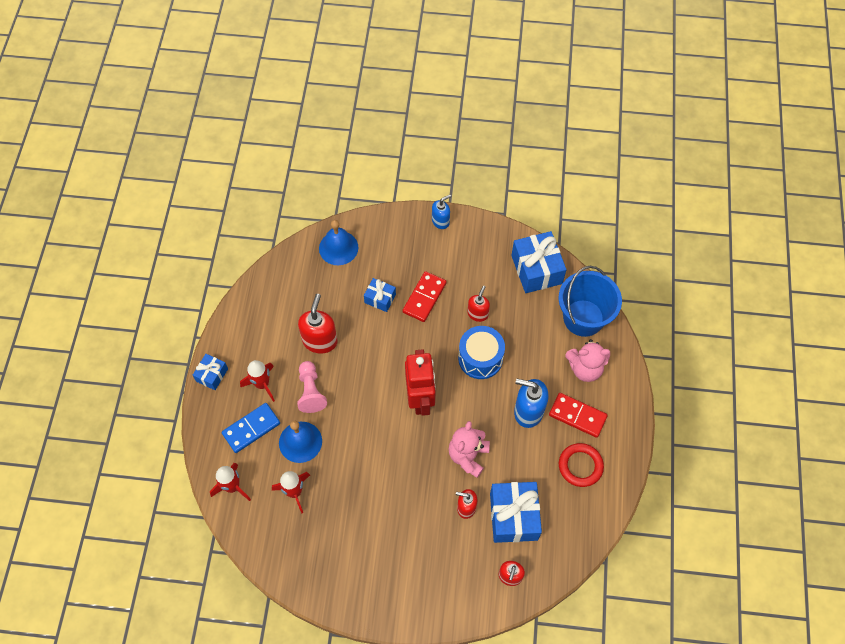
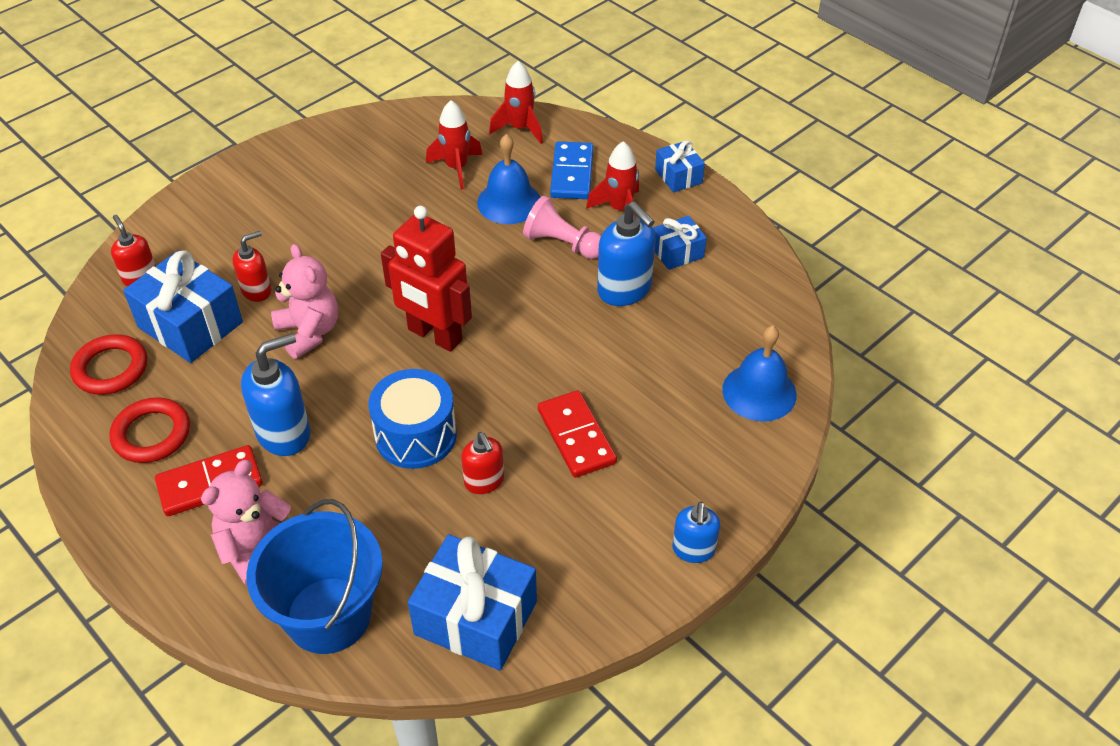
camera: 130 degrees right, 15 degrees down
red soap dispenser [298,294,338,354] -> blue soap dispenser [597,201,656,306]
blue gift [364,278,396,312] -> blue gift moved to [653,216,707,270]
none -> red ring [70,334,147,395]

